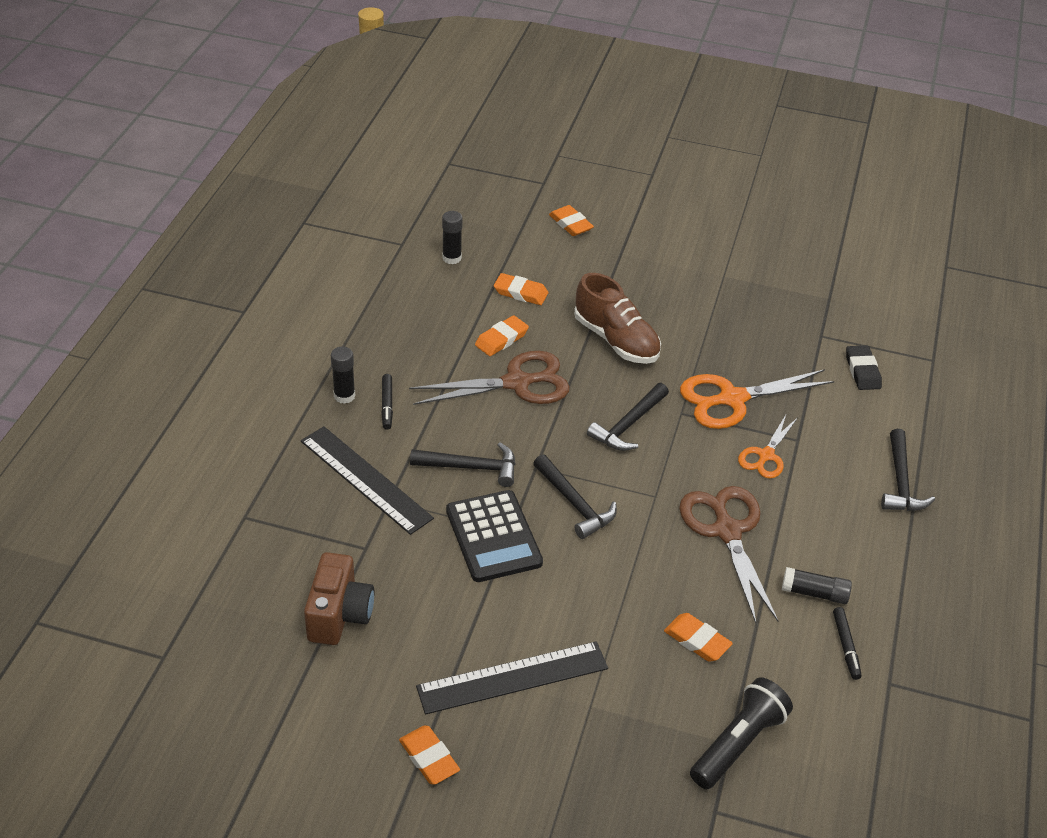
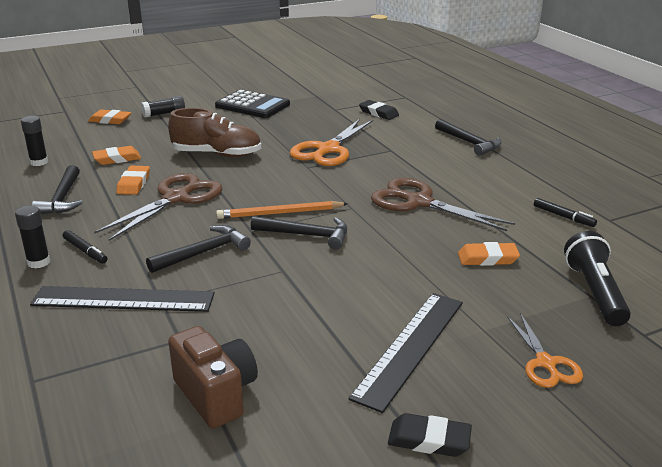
camera: 40 degrees left, 15 degrees down
orange eraser [399,726,460,785] -> black eraser [388,413,472,457]
black calculator [446,490,543,582] -> black calculator moved to [215,90,290,118]
black hammer [587,383,669,451] -> black hammer moved to [32,165,83,214]
orange scissors [738,413,798,479] -> orange scissors moved to [507,313,583,388]
black glue stick [782,567,852,604] -> black glue stick moved to [141,96,185,118]
none -> orange pencil [216,201,348,219]

